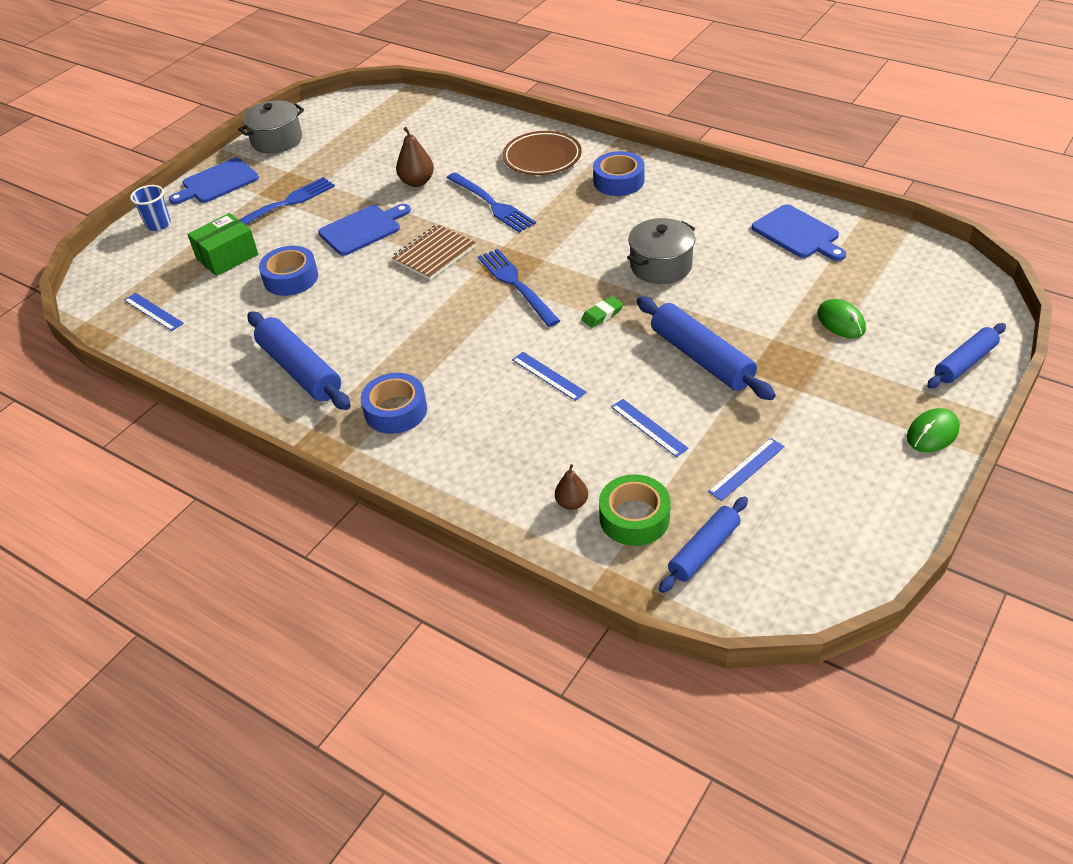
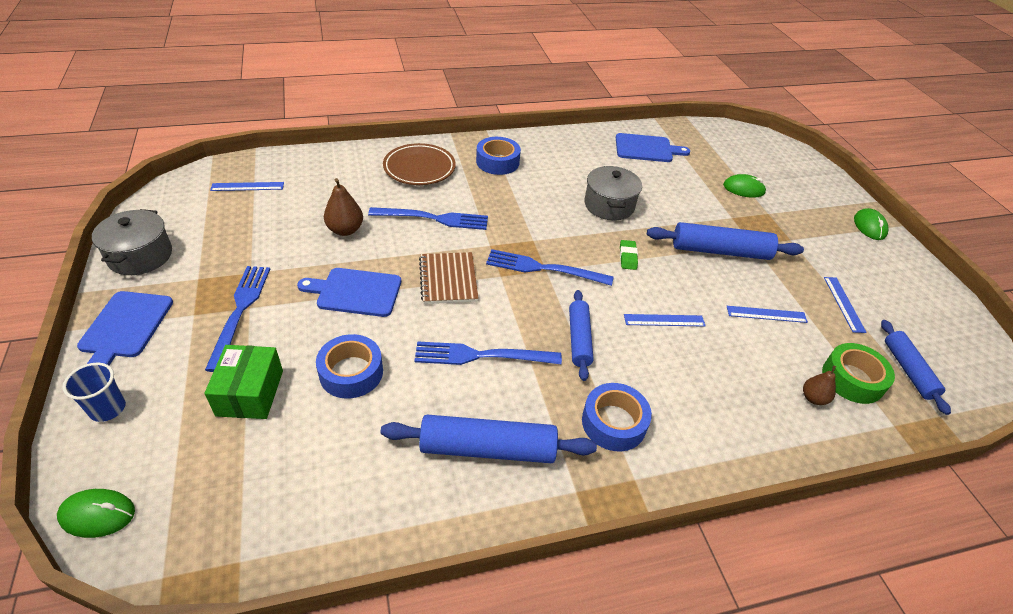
camera: 55 degrees left, 0 degrees up
blue ruler [124,293,184,331] -> blue ruler moved to [210,182,284,191]
blue cutting board [318,204,411,256] -> blue cutting board turned 90 degrees counterclockwise [297,268,401,317]
blue rolling pin [927,323,1006,388] -> blue rolling pin moved to [569,290,594,381]
none -> green mouse [57,489,135,538]
none -> blue fork [415,341,562,365]

